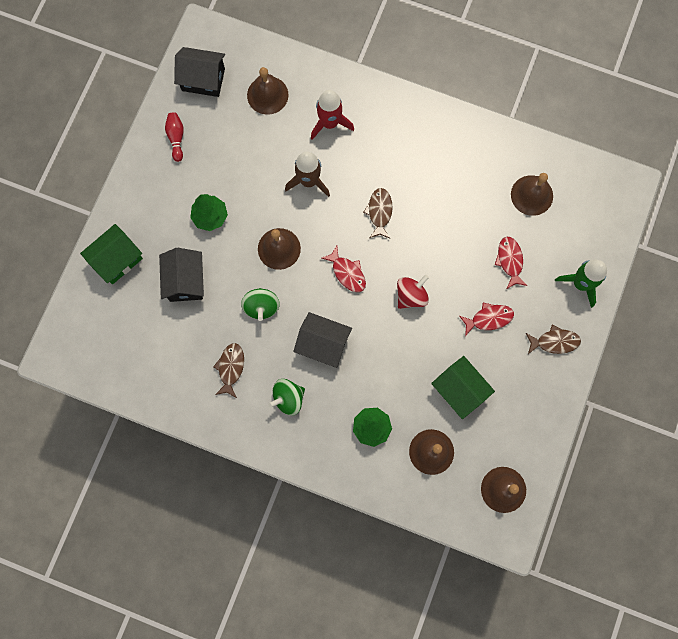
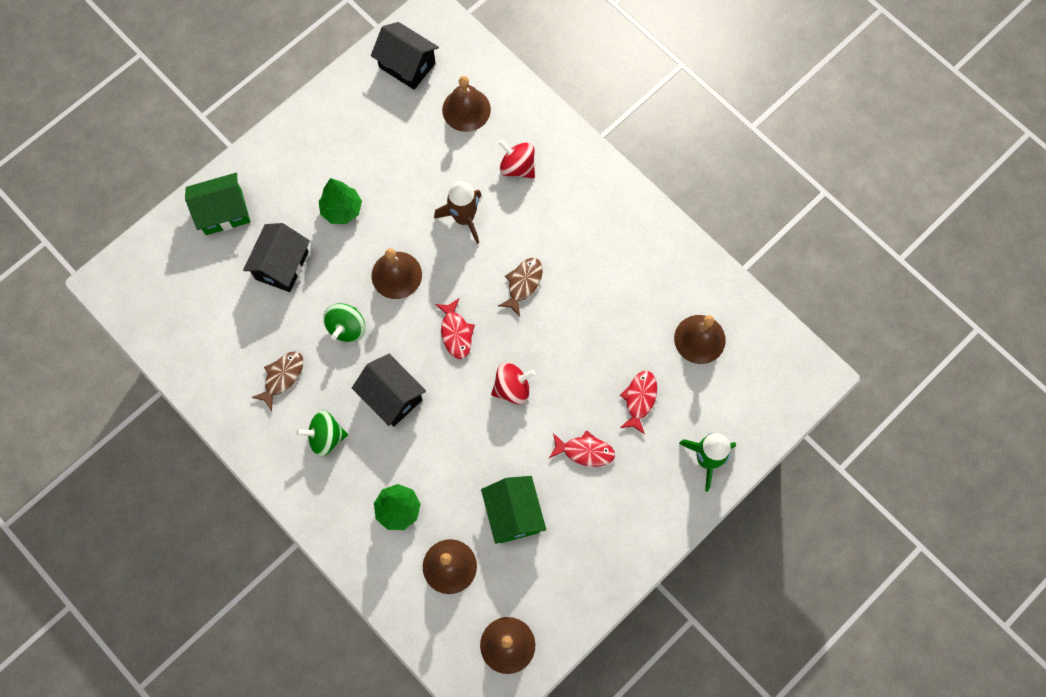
camera: 25 degrees right, 5 degrees down
red bowling pin [165,112,184,162] -> none
red rocket [311,90,354,140] -> red spinning top [498,139,535,178]
brown fish [526,325,581,354] -> none

